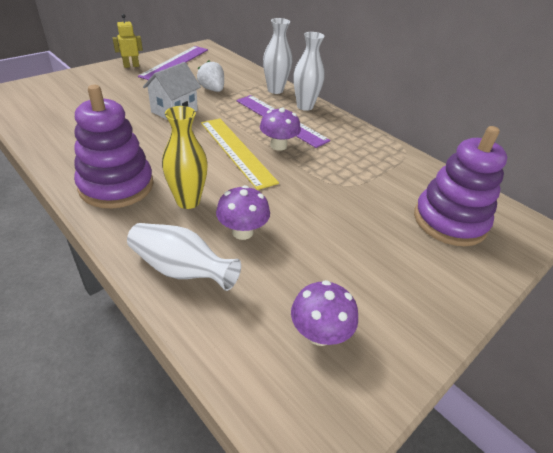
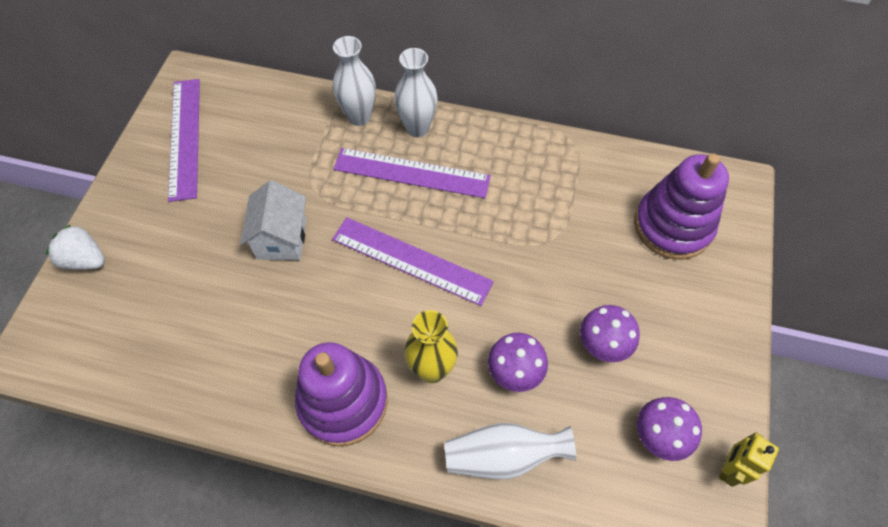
camera: 30 degrees left, 20 degrees up
yellow robot [113,14,143,68] -> yellow robot moved to [719,432,779,487]
white strawberry [197,60,224,92] -> white strawberry moved to [46,225,105,270]
yellow ruler [201,119,279,190] -> purple ruler [332,217,494,306]
purple mushroom [260,107,301,151] -> purple mushroom moved to [580,305,640,362]

